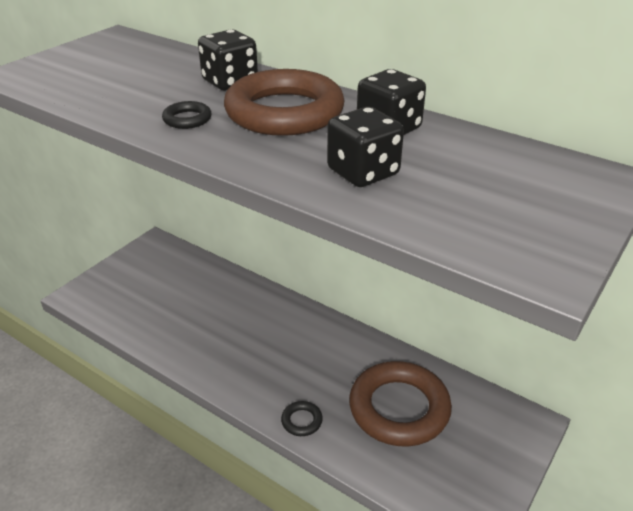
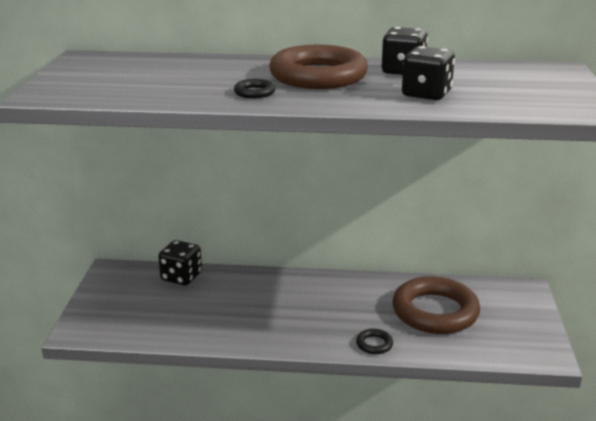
camera: 30 degrees left, 10 degrees down
black dice [198,29,258,90] -> black dice moved to [158,240,202,286]

